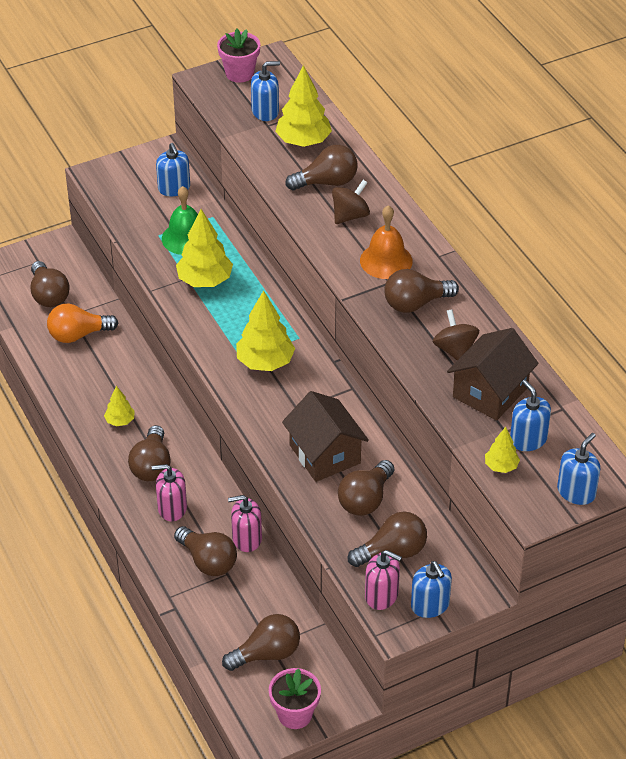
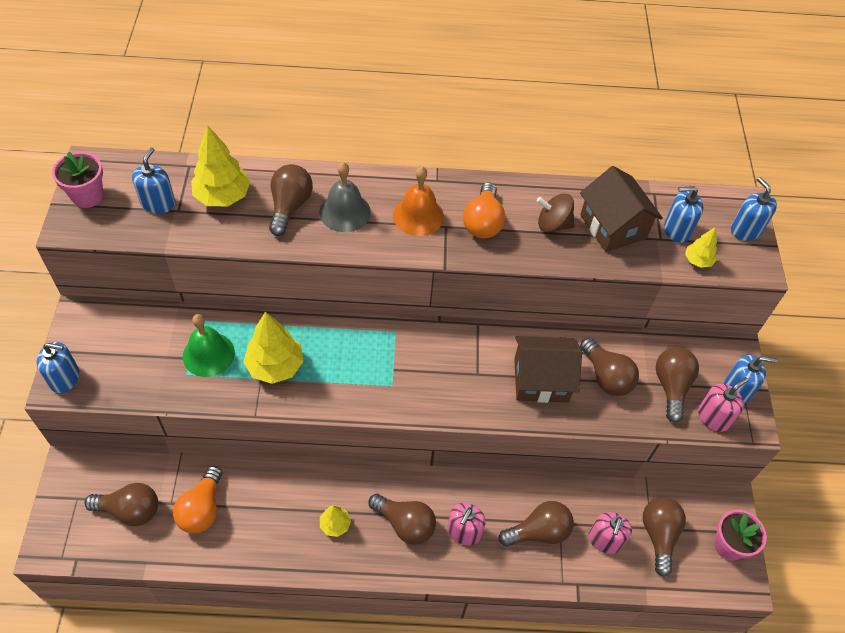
camera: 65 degrees left, 10 degrees up
blue soap dispenser [156,143,190,196] -> blue soap dispenser moved to [37,342,79,393]
pink soap dispenser [228,495,262,552] -> pink soap dispenser moved to [588,512,632,554]
yellow tree [236,290,295,371] -> none
brown spinning top [332,180,370,224] -> grey bell [319,162,371,232]
brown light bulb [384,269,459,313] -> orange light bulb [463,182,505,238]

